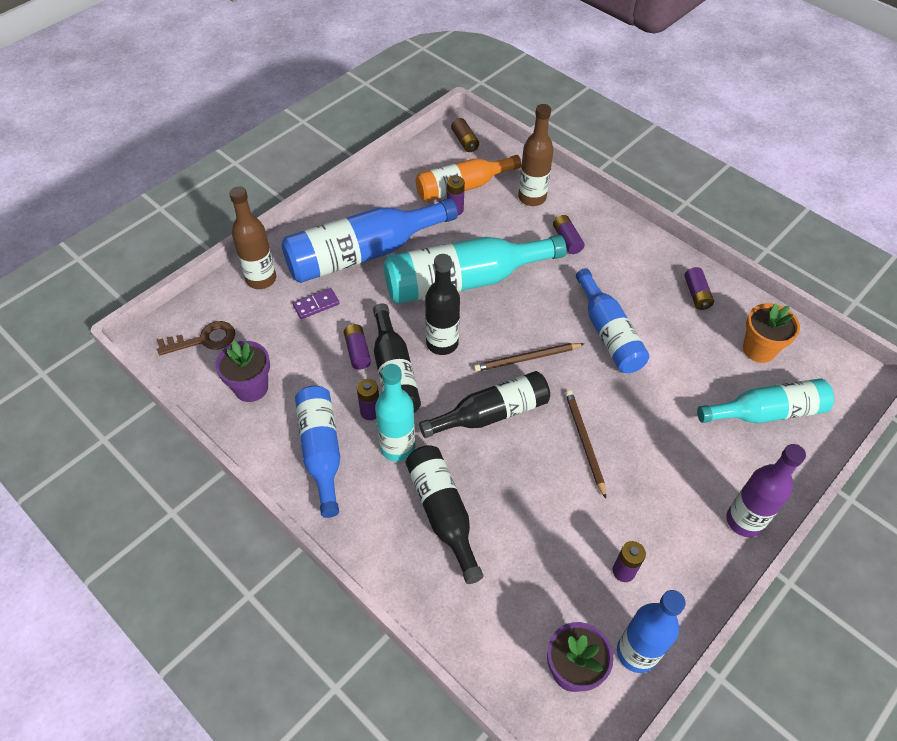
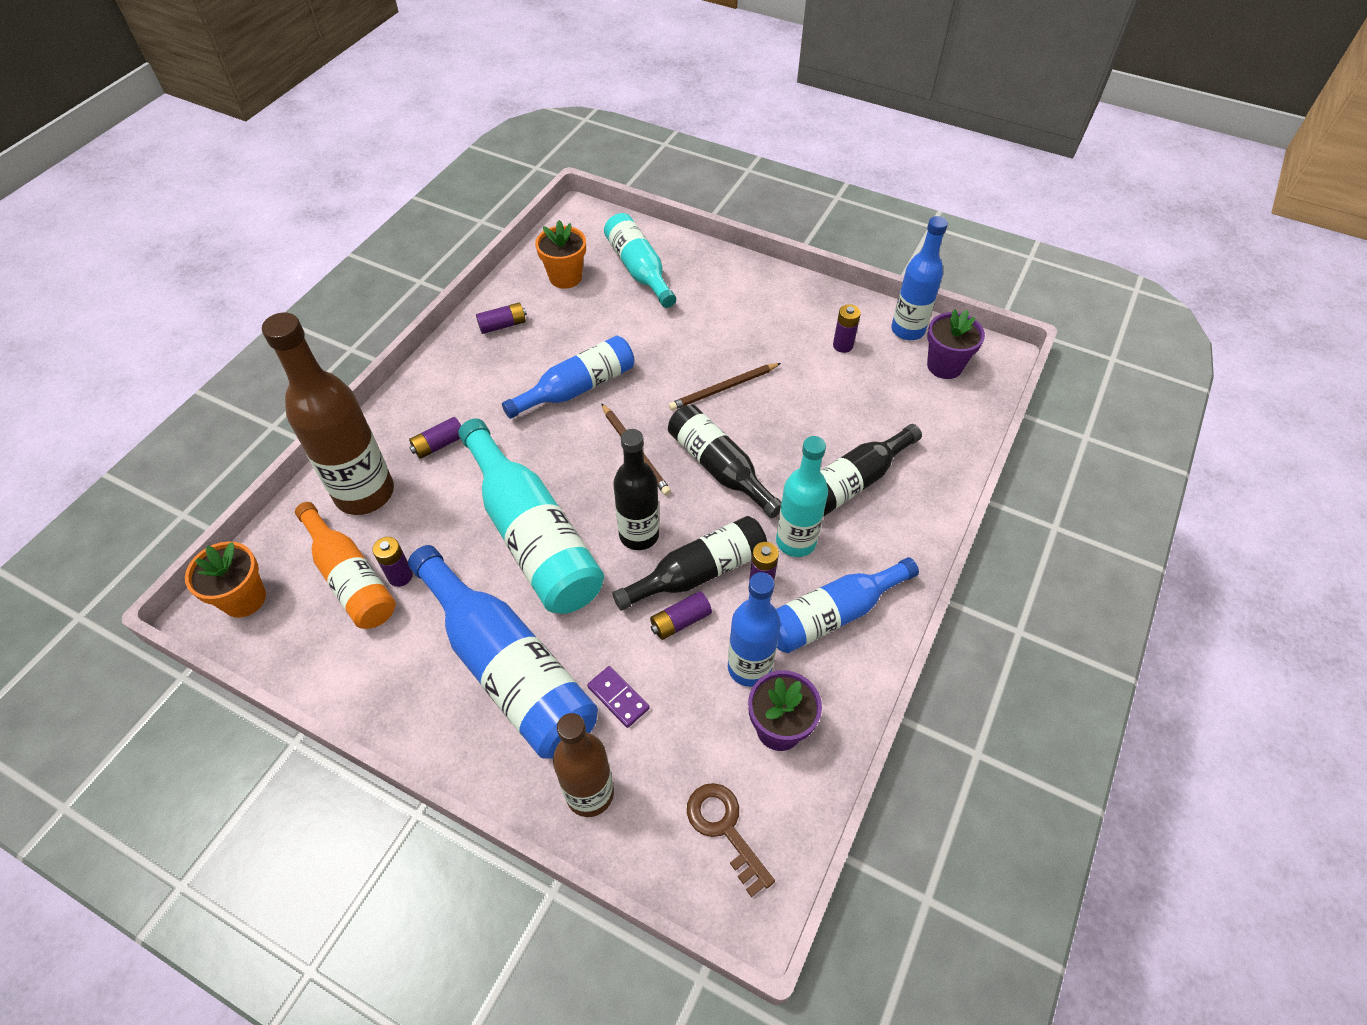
camera: 105 degrees left, 0 degrees up
brown battery [451,118,479,152] -> orange flower pot [185,541,266,618]
brown bottle [518,104,554,206] -> brown bottle [262,312,394,515], size x1.53
purple bottle [726,444,806,537] -> none
none -> blue bottle [728,572,781,687]

